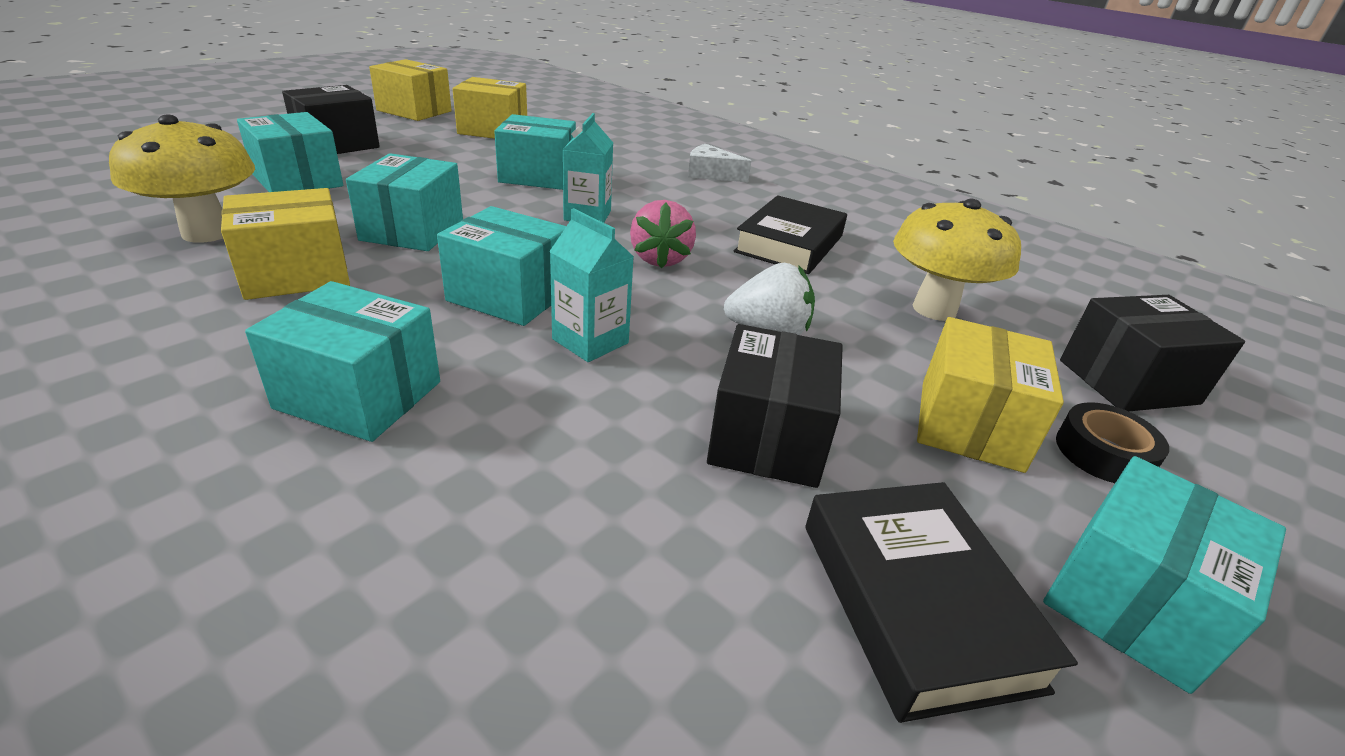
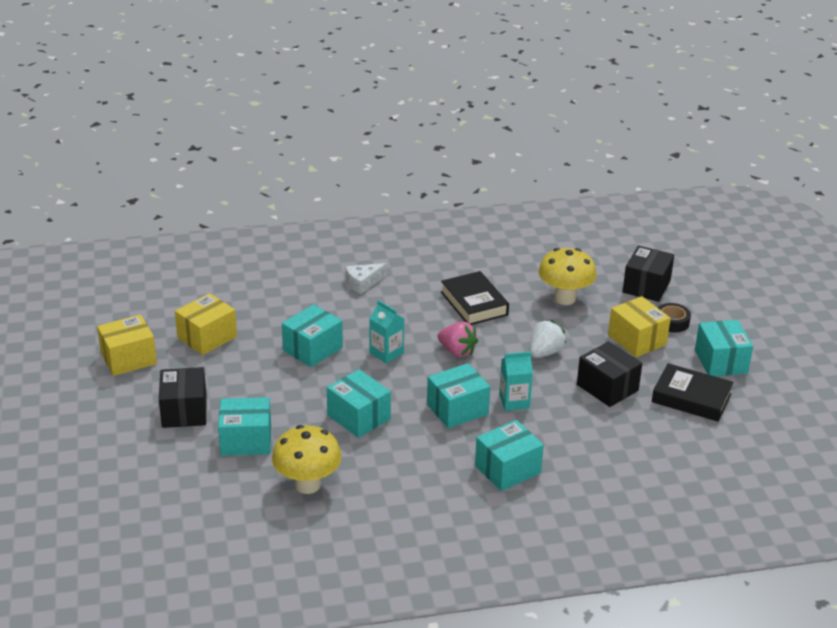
camera: 50 degrees left, 0 degrees up
yellow box [221,188,350,300] -> none

